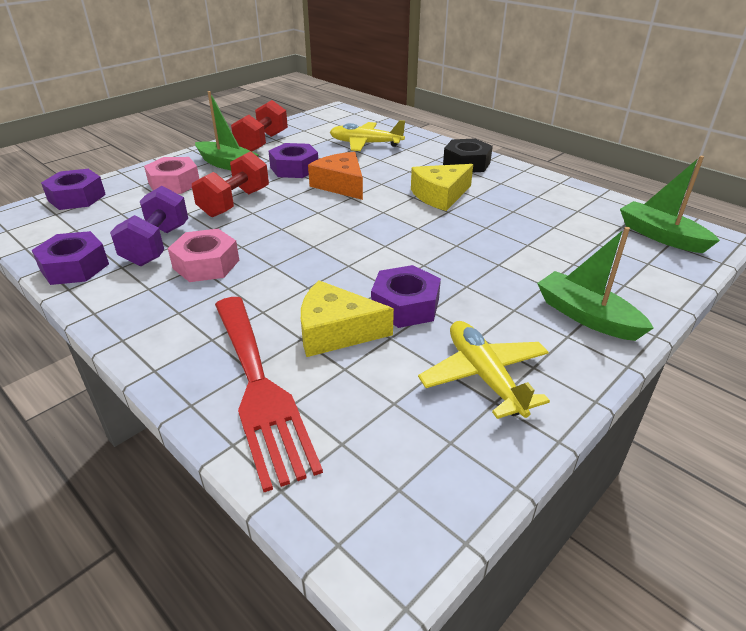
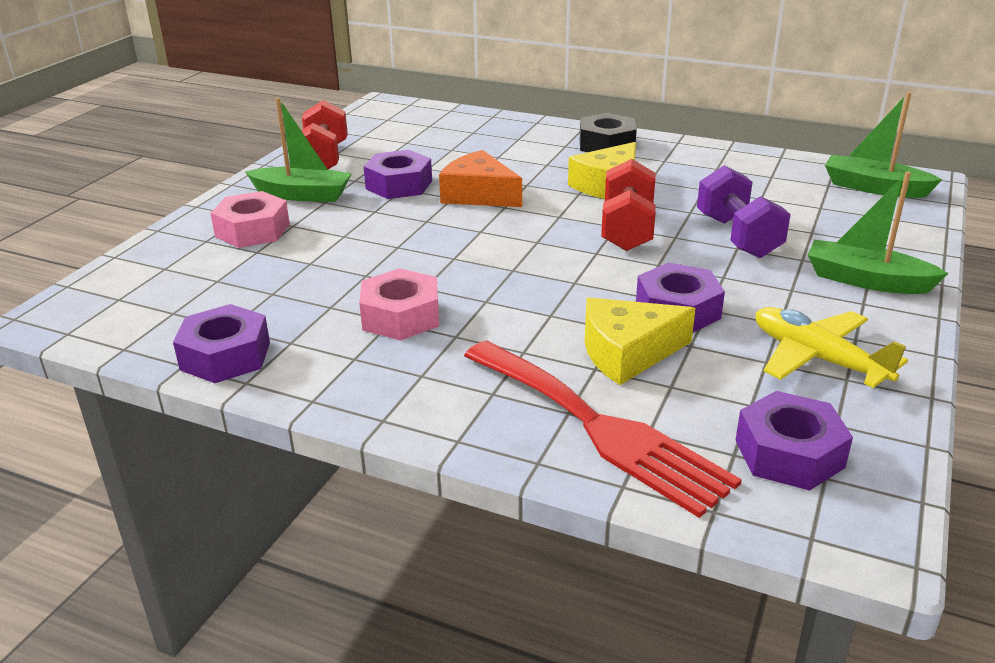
camera: 20 degrees left, 5 degrees down
purple nut [41,169,106,210] -> purple nut moved to [735,391,853,490]
purple dumbbell [110,186,188,266] -> purple dumbbell moved to [697,165,791,258]
red dumbbell [192,151,269,217] -> red dumbbell moved to [601,159,656,251]
yellow plane [330,120,405,151] -> none

